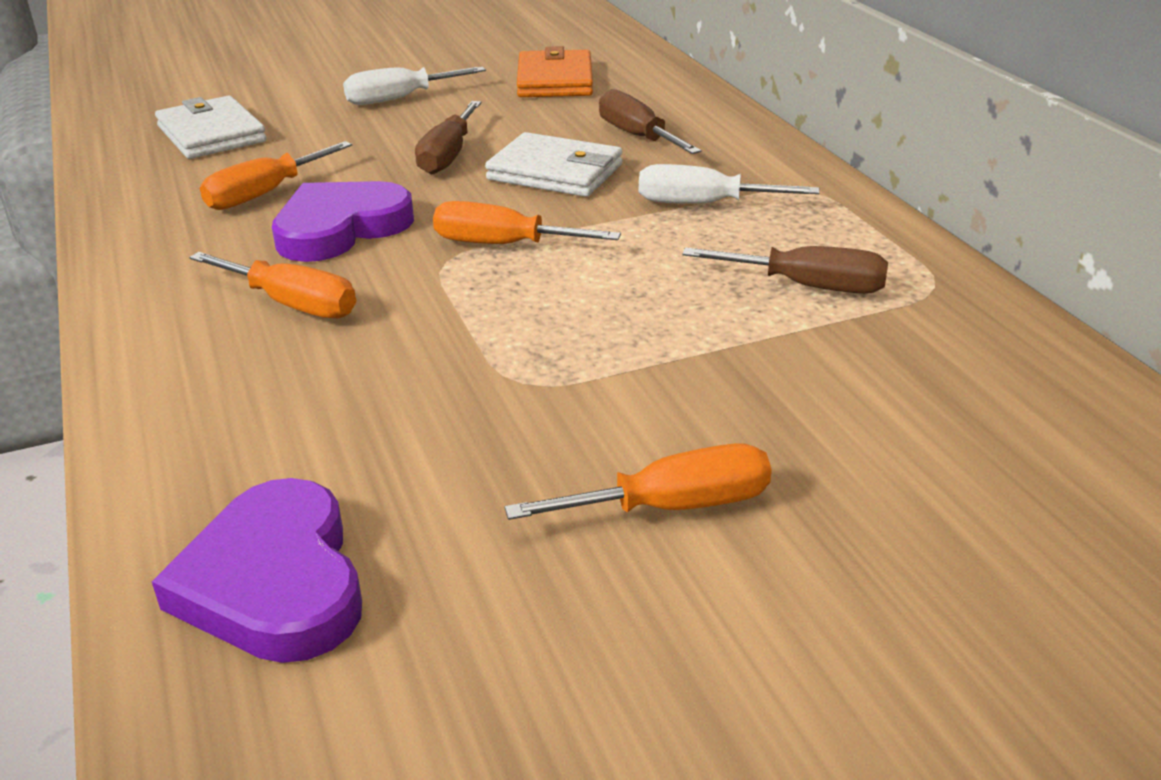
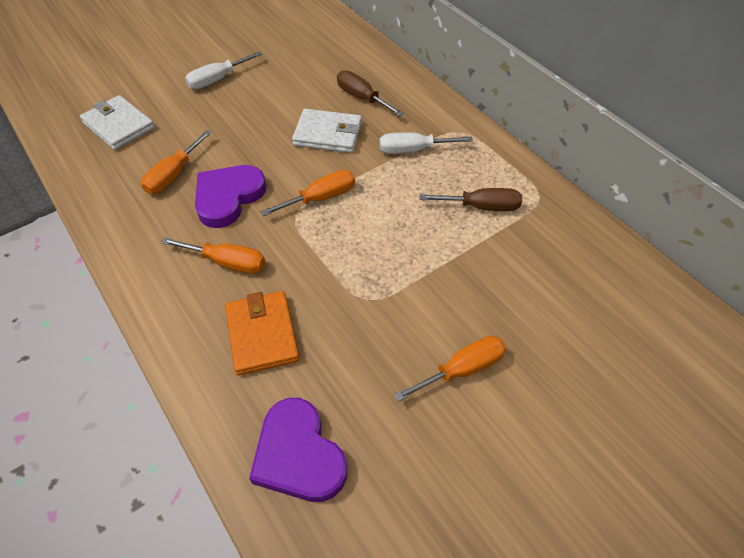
camera: 15 degrees left, 20 degrees up
brown screwdriver [415,101,481,174] -> none
orange screwdriver [433,201,621,244] -> orange screwdriver turned 150 degrees clockwise [261,170,355,216]
orange wallet [517,46,593,97] -> orange wallet moved to [225,291,299,375]

